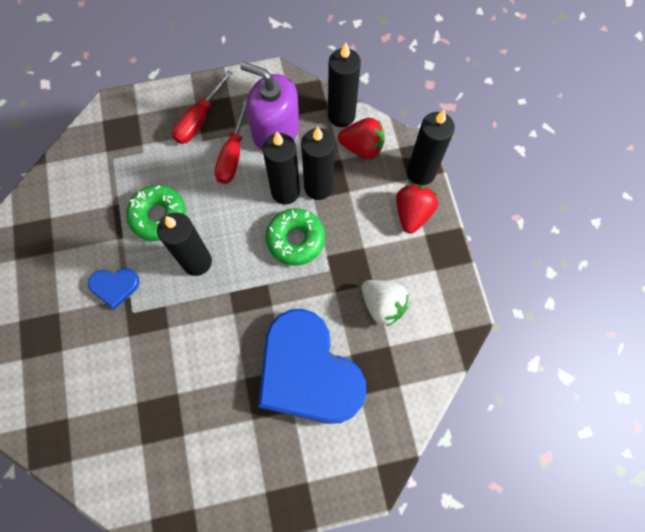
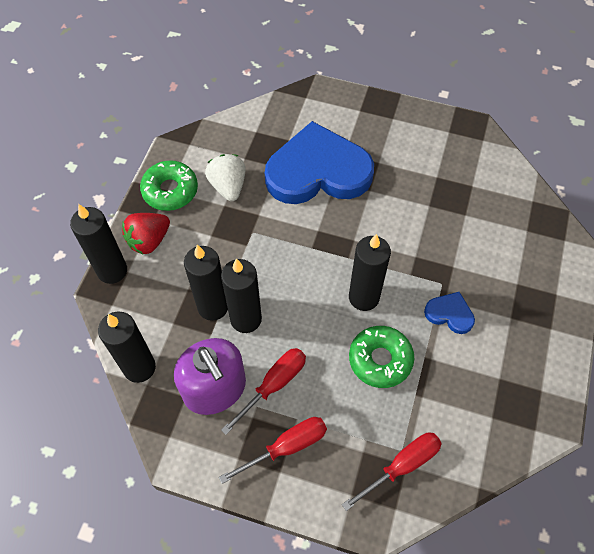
camera: 150 degrees left, 10 degrees down
blue heart [258,309,366,424] -> blue heart turned 90 degrees counterclockwise [265,121,374,204]
green donut [266,208,325,266] -> green donut moved to [140,160,198,211]
red strawberry [338,118,385,159] -> none
none -> red screwdriver [342,433,442,511]

